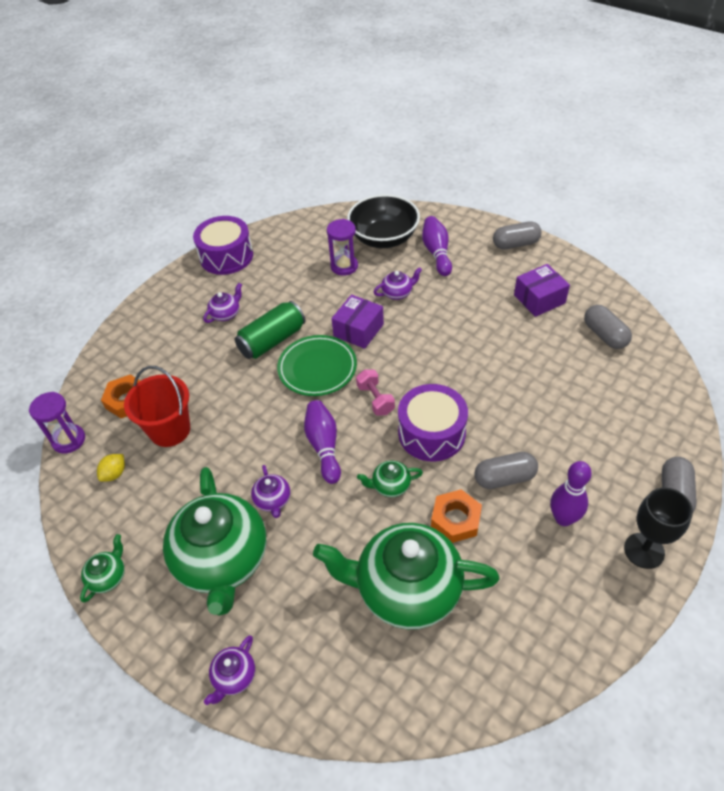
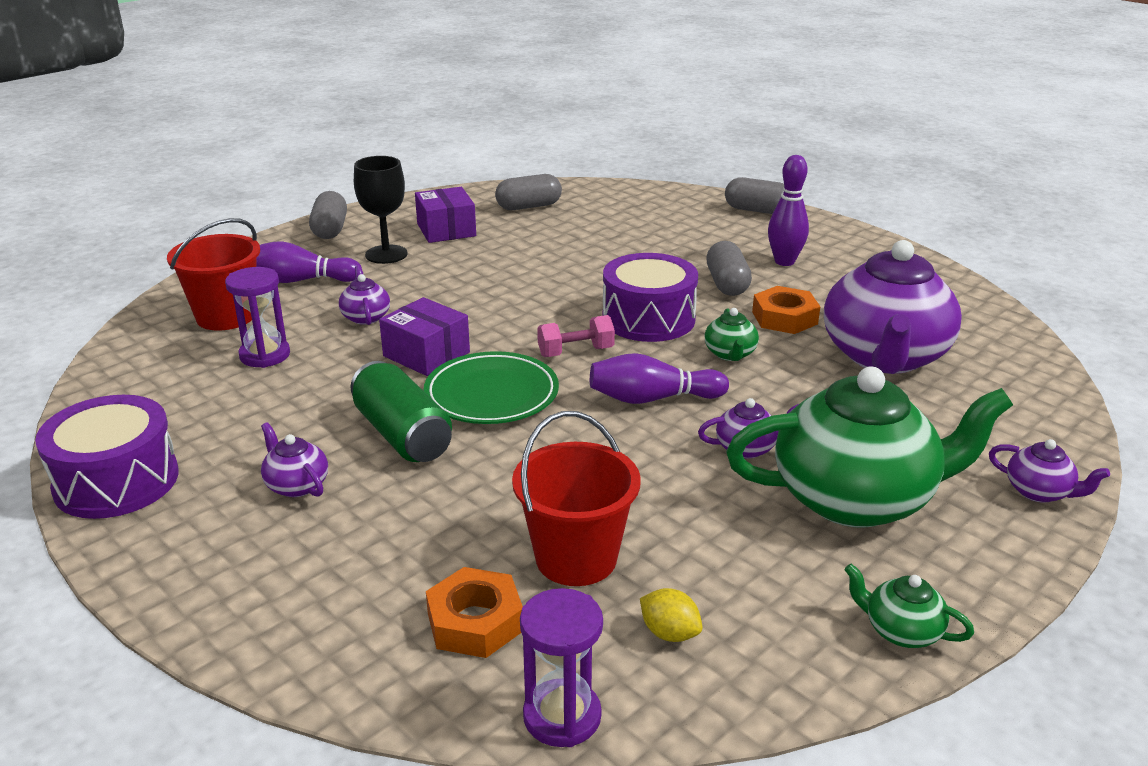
camera: 85 degrees left, 20 degrees down
green teapot [313,523,500,629] -> purple teapot [824,240,962,374]
black bowl [347,194,420,248] -> red bucket [167,218,260,331]
black goblet [624,487,693,569] -> black goblet moved to [354,156,407,264]

